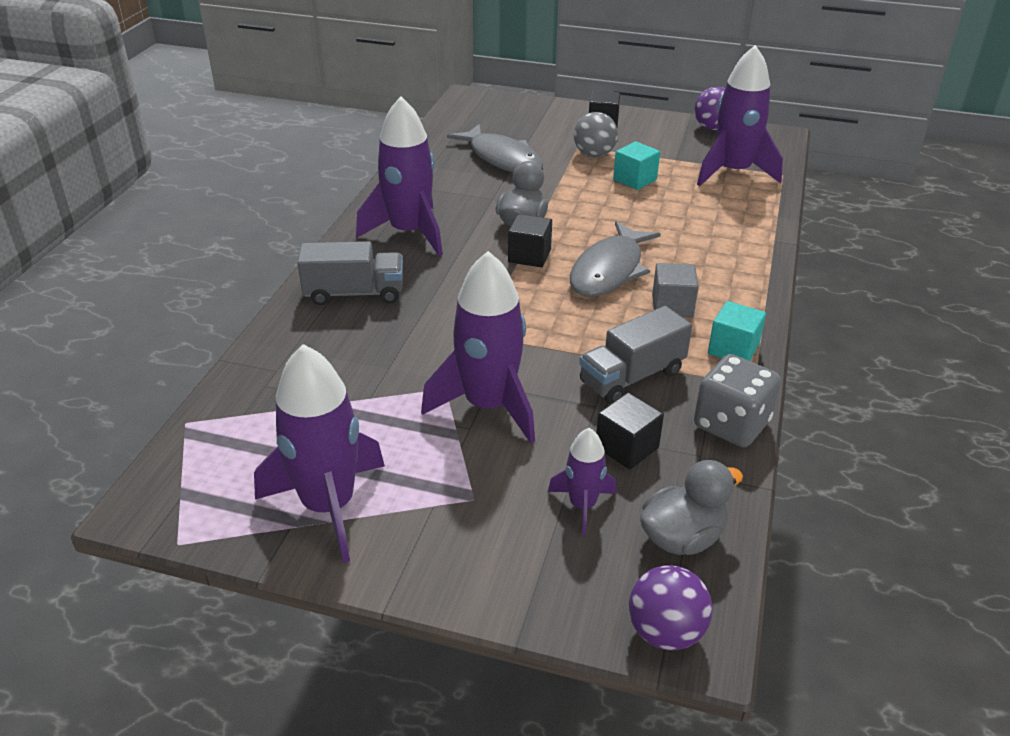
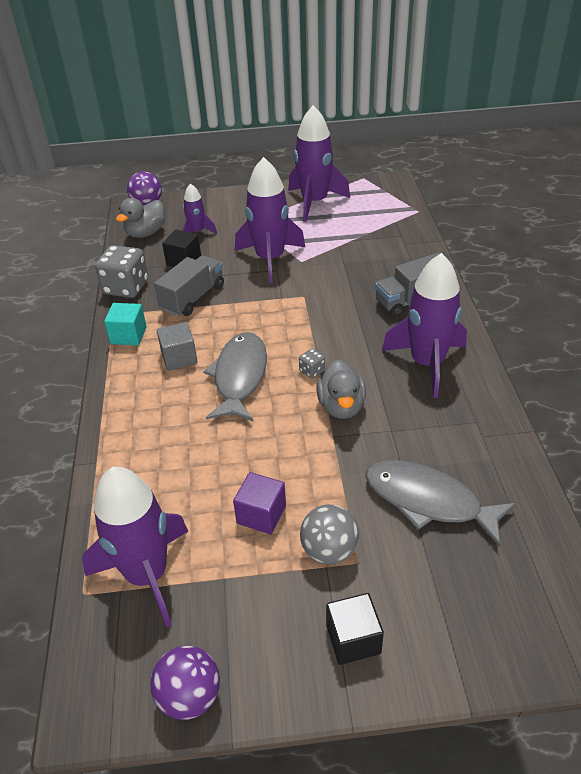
camera: 160 degrees right, 5 degrees up
black cube [508,214,552,267] -> grey dice [299,349,325,378]
turquoise cube [613,141,660,190] -> purple cube [233,472,286,534]

